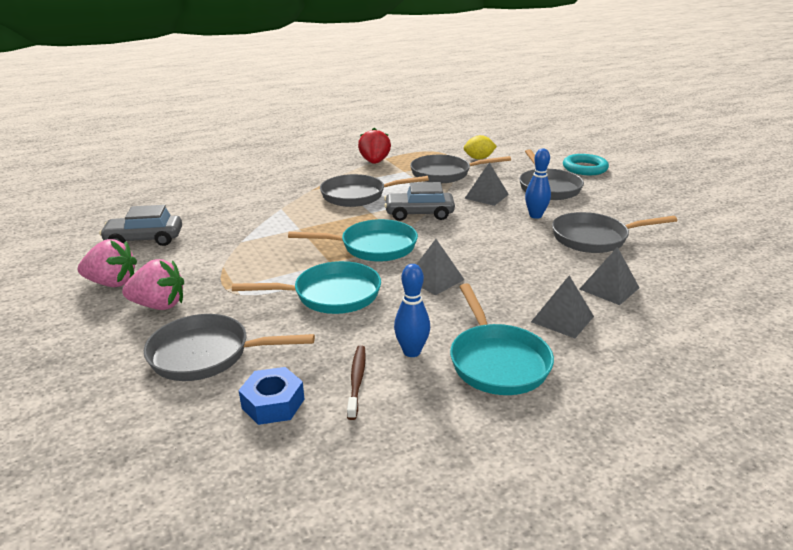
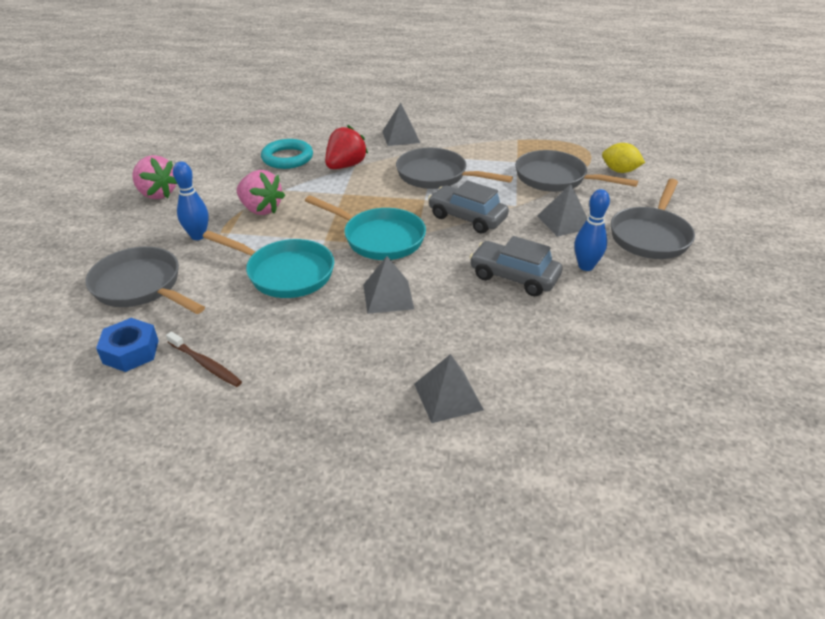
camera: 35 degrees right, 10 degrees up
grey car [99,205,182,246] -> grey car moved to [469,236,562,296]
pink strawberry [122,259,184,310] -> pink strawberry moved to [237,170,285,215]
brown toothbrush [347,345,366,420] -> brown toothbrush turned 90 degrees clockwise [166,331,242,387]
red strawberry [358,128,391,164] -> red strawberry moved to [325,125,368,169]
blue bowling pin [394,264,430,357] -> blue bowling pin moved to [173,161,209,240]
turquoise pan [450,283,554,395] -> none
grey pan [552,212,677,253] -> none
turquoise ring [563,154,609,175] -> turquoise ring moved to [261,139,313,169]
grey pyramid [579,247,640,305] -> grey pyramid moved to [382,103,420,146]

